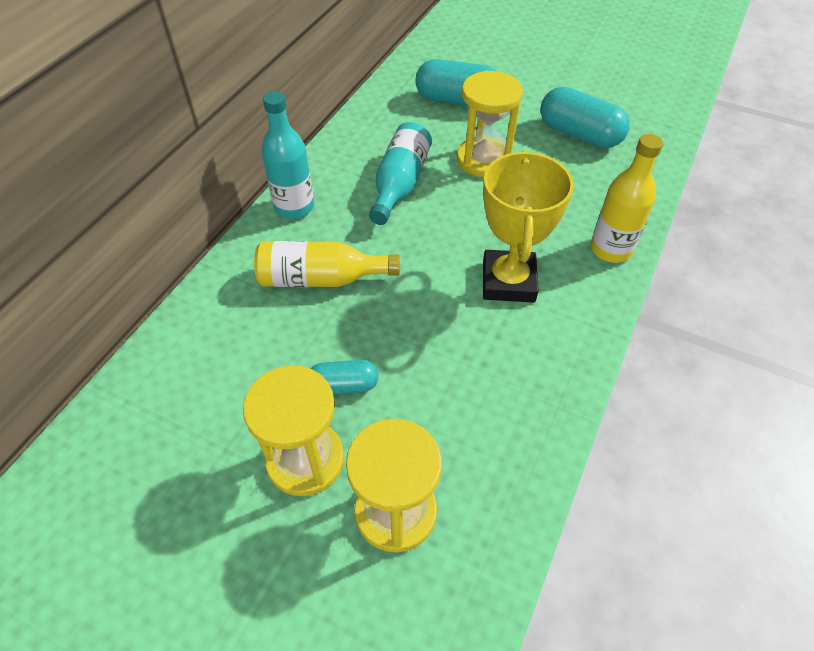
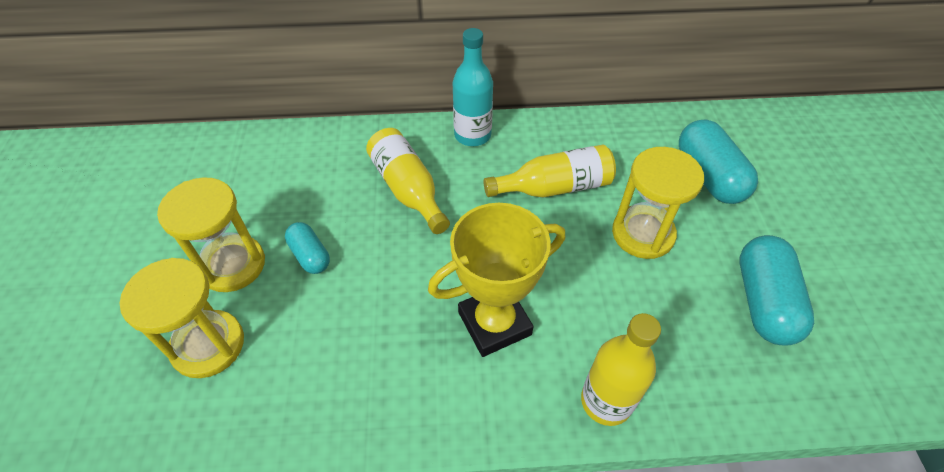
camera: 60 degrees right, 0 degrees up
turquoise bottle [369,122,432,225] -> yellow bottle [484,145,616,198]

